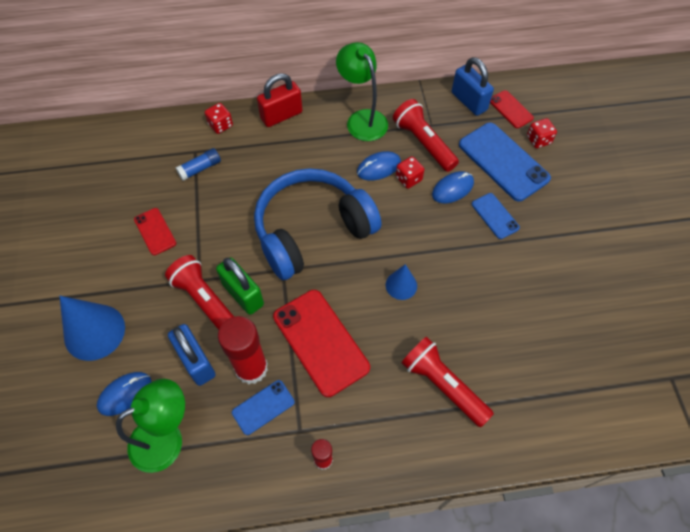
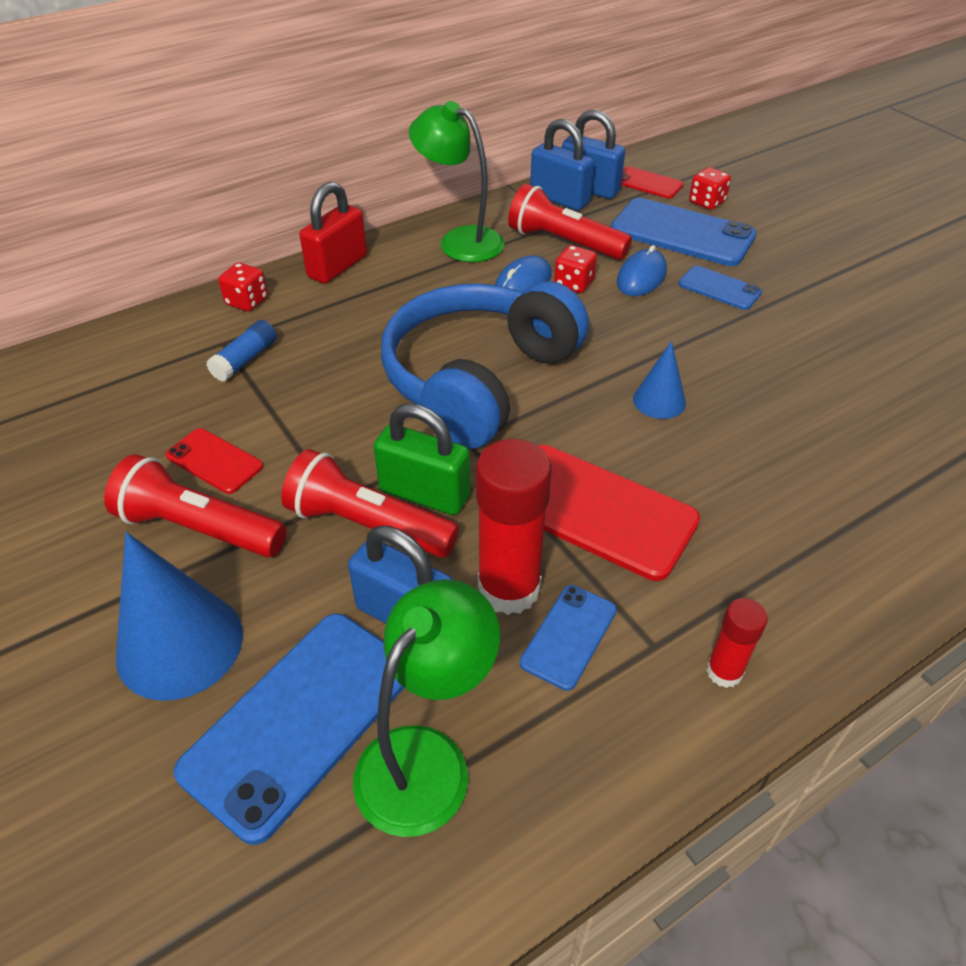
camera: 25 degrees left, 15 degrees down
blue mouse [97,372,151,416] -> blue phone [174,614,404,845]
red flashlight [402,337,494,427] -> red flashlight moved to [104,454,287,558]
none -> blue padlock [530,119,594,211]

